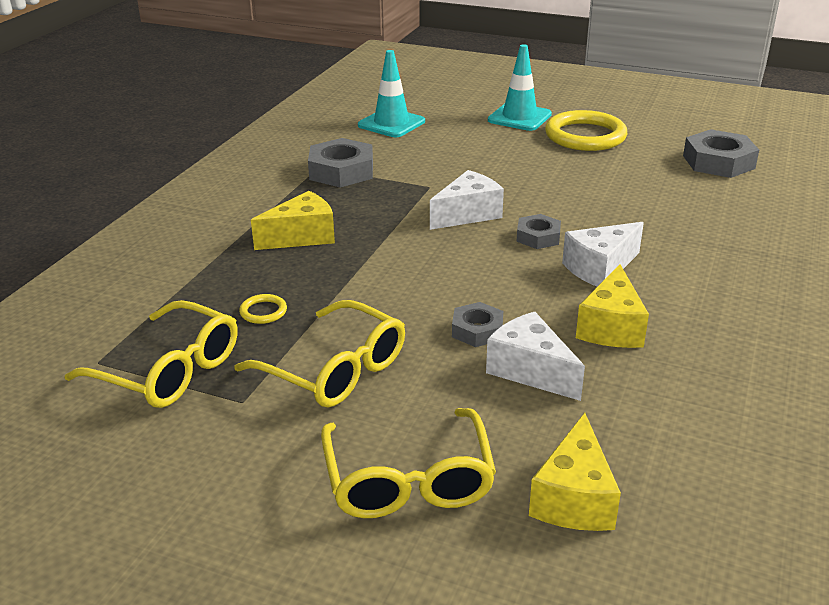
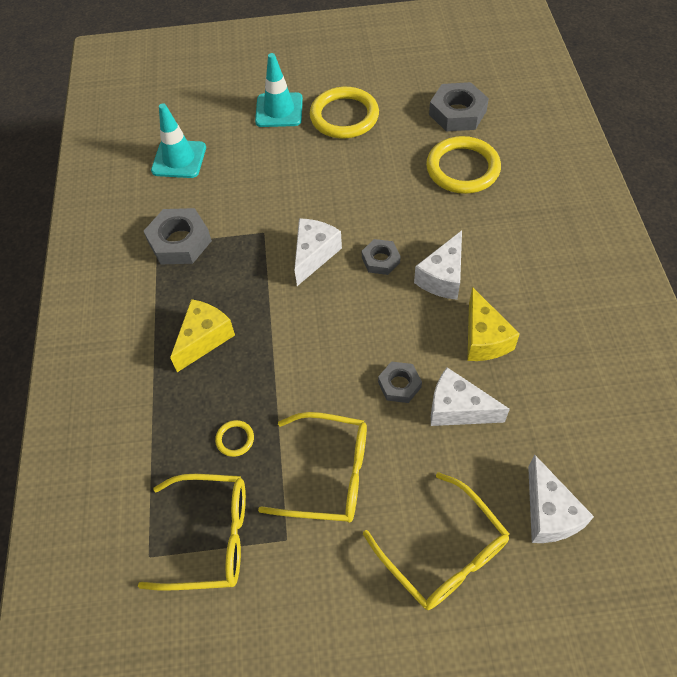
camera: 25 degrees left, 25 degrees up
yellow cheese [529,413,621,531] -> white cheese [528,454,594,543]
none -> yellow ring [426,136,501,194]

